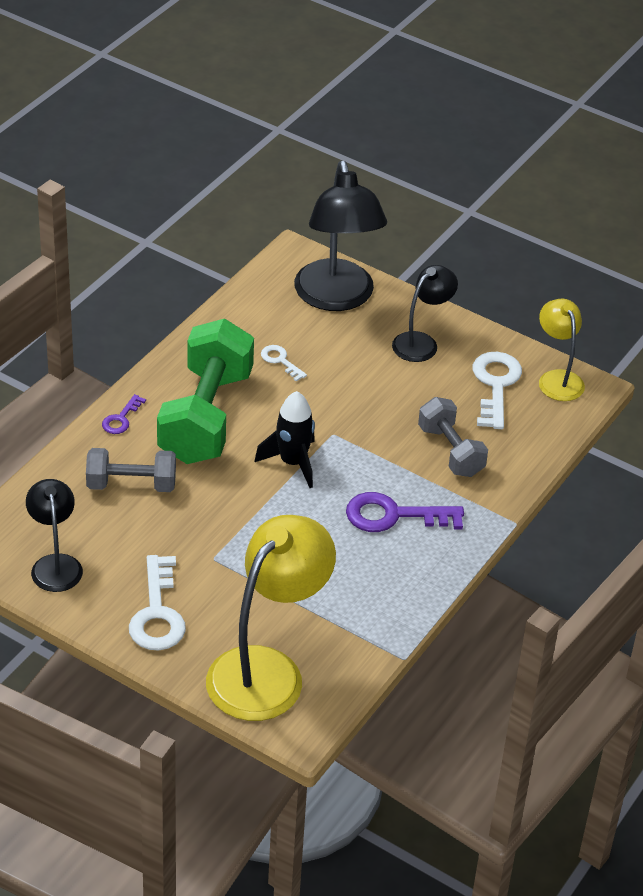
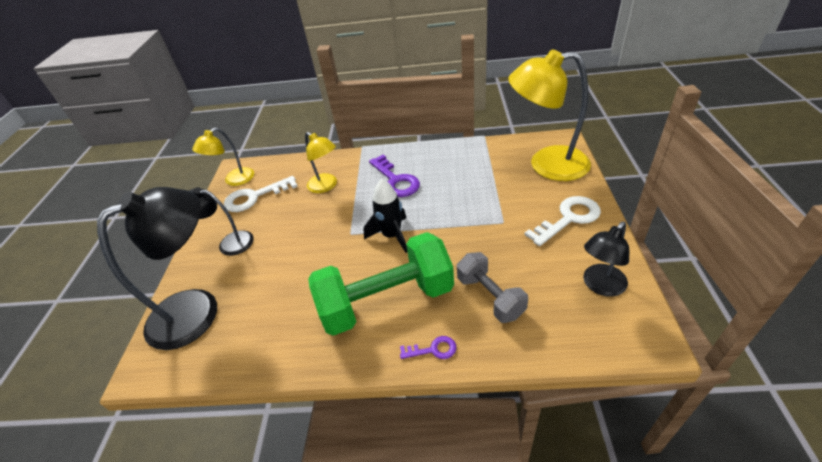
camera: 115 degrees left, 0 degrees up
white key [261,345,307,381] -> none
grey dumbbell [418,397,488,477] -> yellow lamp [305,132,337,193]

